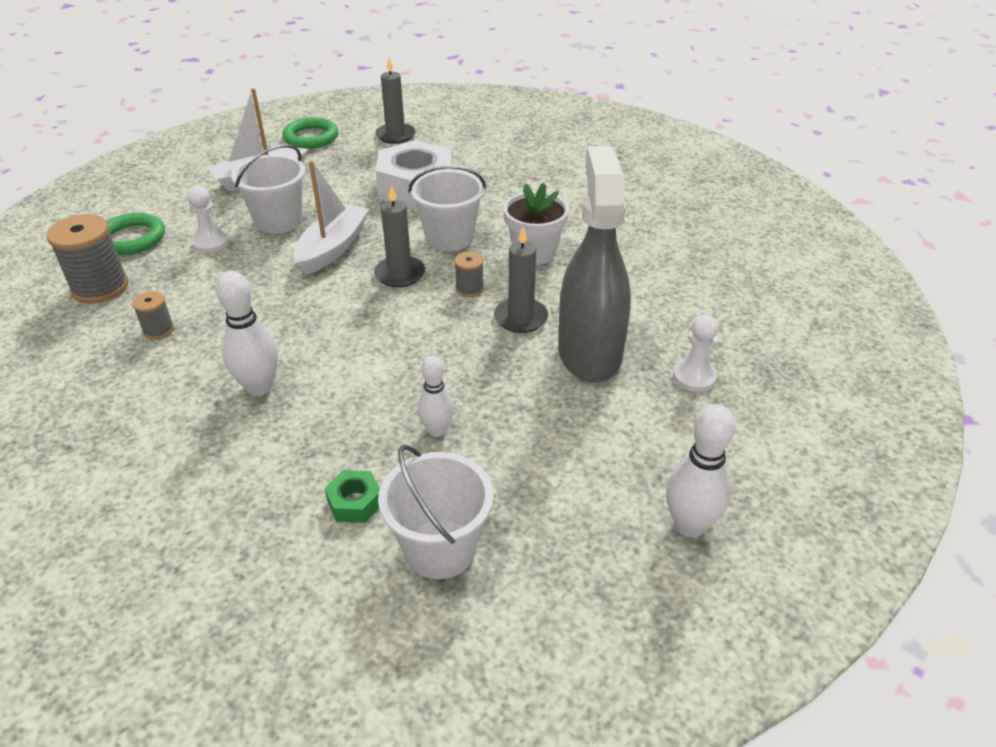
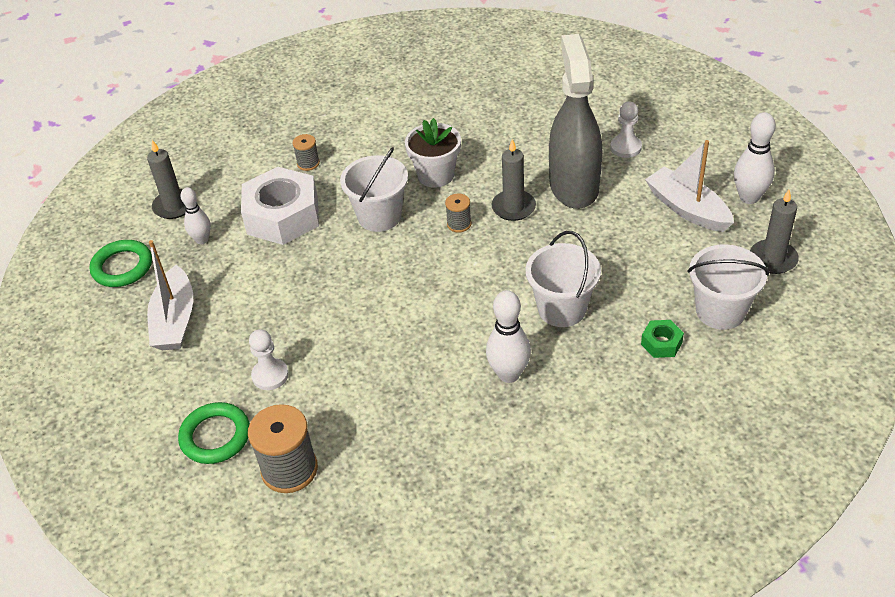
camera: 60 degrees left, 5 degrees up
grey spool [132,291,174,340] -> grey spool moved to [292,134,320,171]
white bucket [231,144,306,234] -> white bucket moved to [525,231,601,327]
white boat [294,160,369,275] -> white boat moved to [645,140,734,232]
grey candle [374,185,425,288] -> grey candle moved to [750,190,799,274]
white bowling pin [417,356,454,437] -> white bowling pin moved to [181,187,211,244]
grey spray bottle [558,146,631,383] -> grey spray bottle turned 60 degrees clockwise [549,34,602,209]

